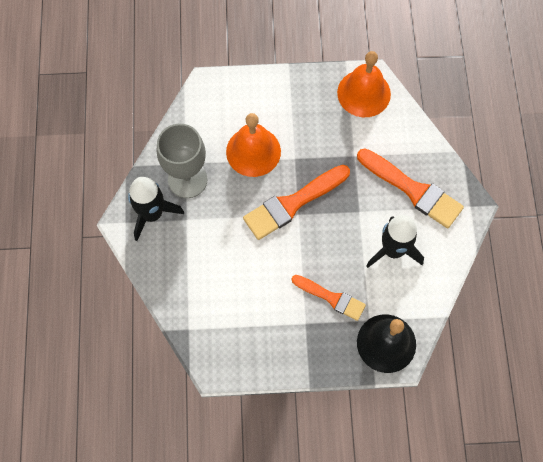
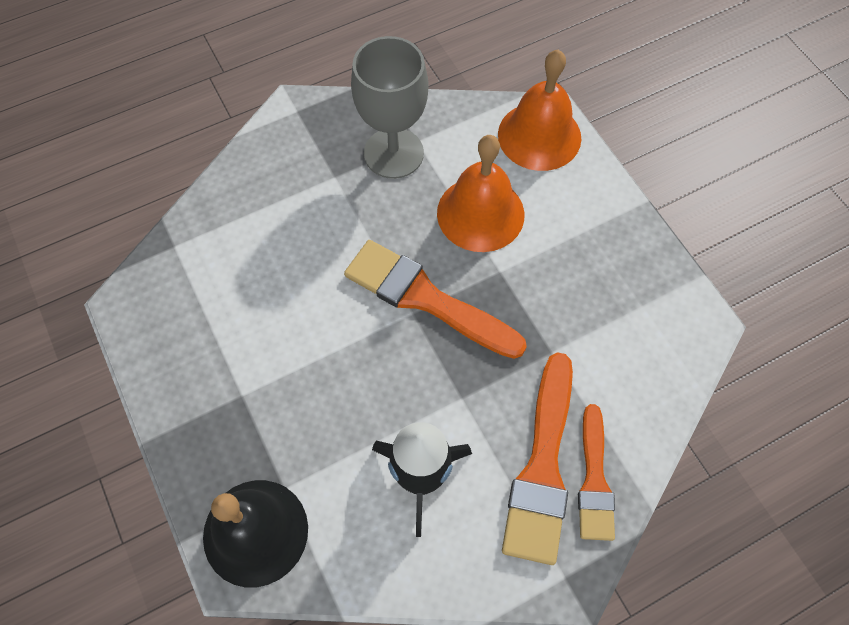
camera: 65 degrees right, 5 degrees down
black rocket [128,177,184,241] -> none
orange brush [292,275,366,321] -> orange brush moved to [578,404,615,541]
orange bell [337,51,391,117] -> orange bell moved to [498,50,581,171]

